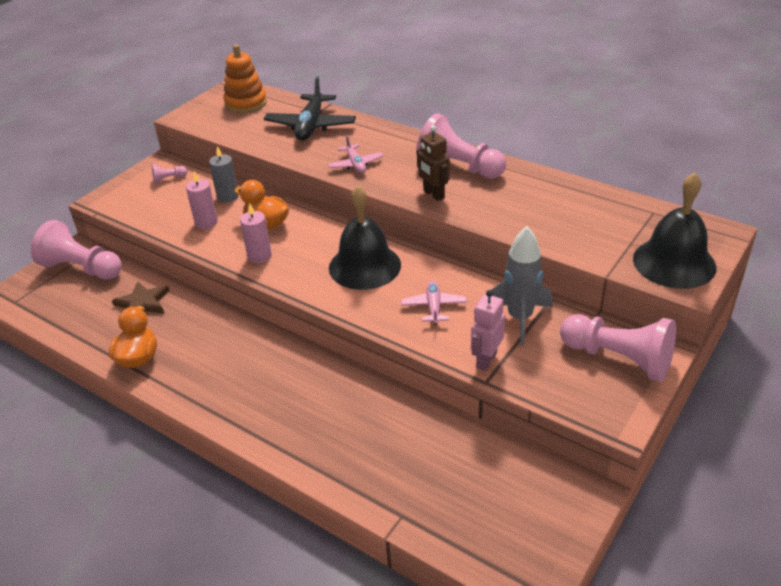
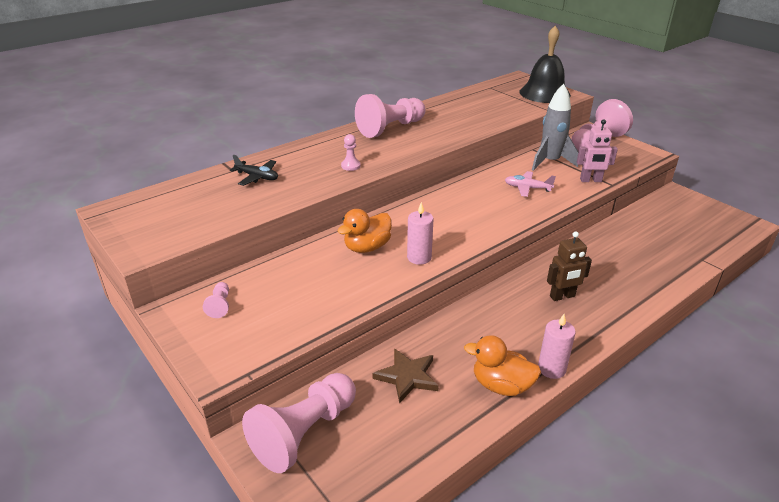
camera: 75 degrees left, 5 degrees down
pink candle [186,171,218,229] -> pink candle moved to [538,314,576,379]
grey candle [209,146,239,203] -> none
orange stacking toy [223,44,267,113] -> none
black plane [264,76,356,141] -> black plane [230,155,278,186], size x0.56
pink plane [328,135,383,173] -> pink pawn [341,134,361,171]
black bell [329,186,401,290] -> none
brown robot [417,125,449,201] -> brown robot moved to [547,231,592,301]
pink robot [471,290,505,371] -> pink robot turned 45 degrees counterclockwise [577,119,618,182]

